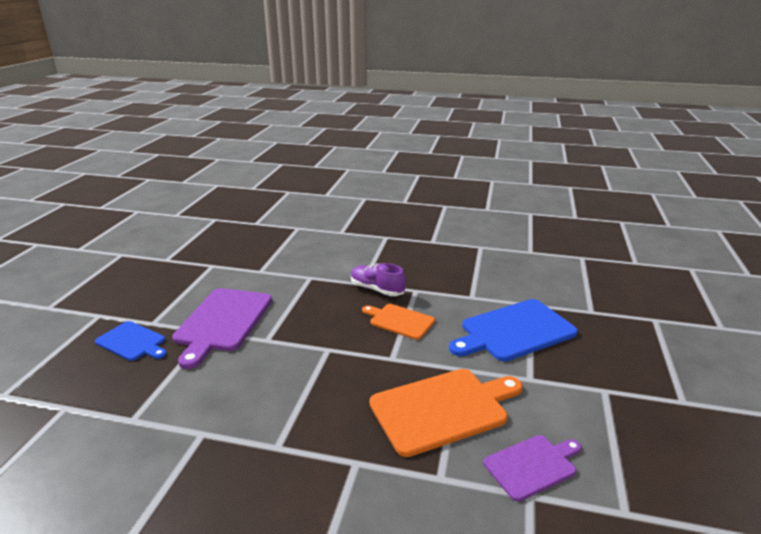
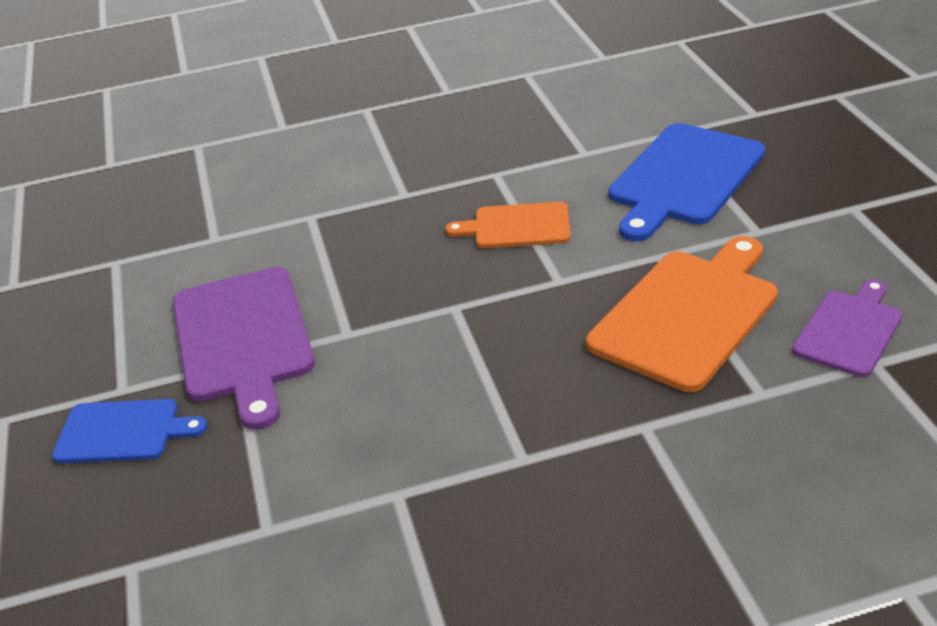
camera: 25 degrees left, 10 degrees up
purple shoe [351,263,406,296] -> none

